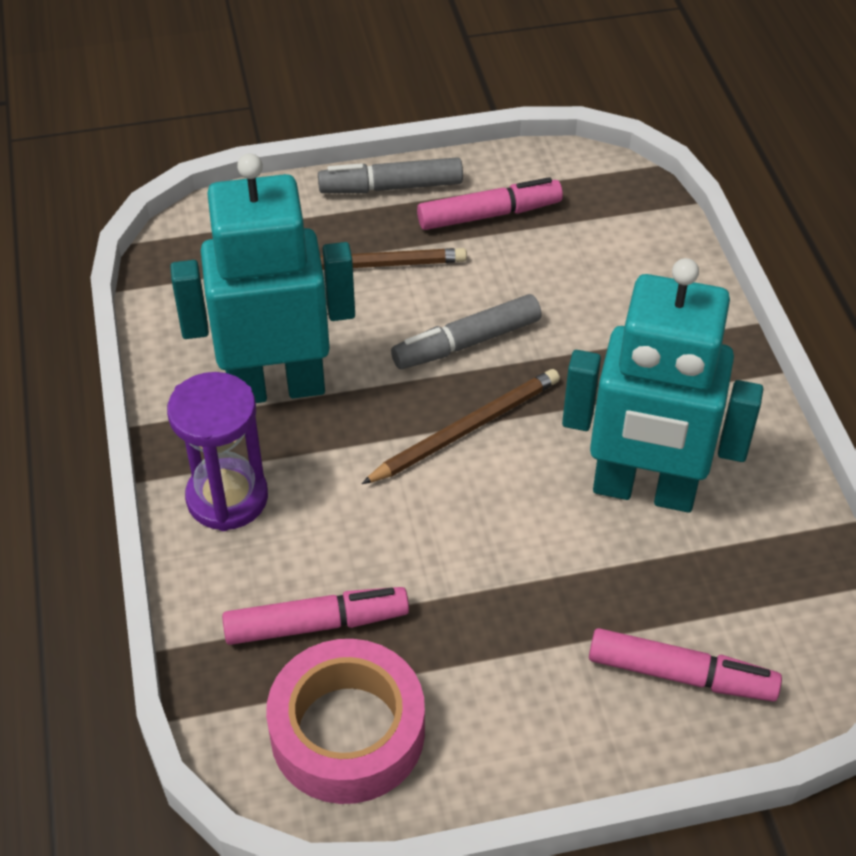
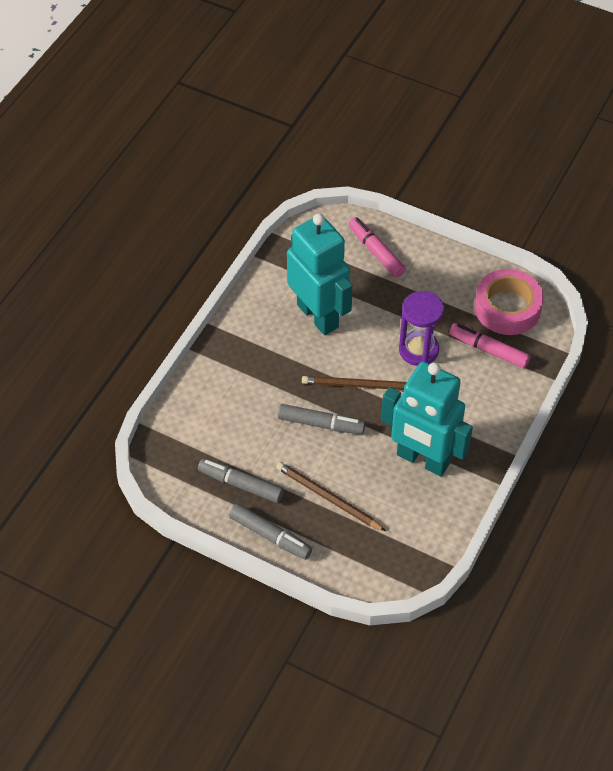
camera: 140 degrees left, 5 degrees up
purple hourglass [167,372,268,531] -> purple hourglass moved to [399,291,444,366]
pink marker [417,177,563,230] -> grey marker [198,458,284,503]

